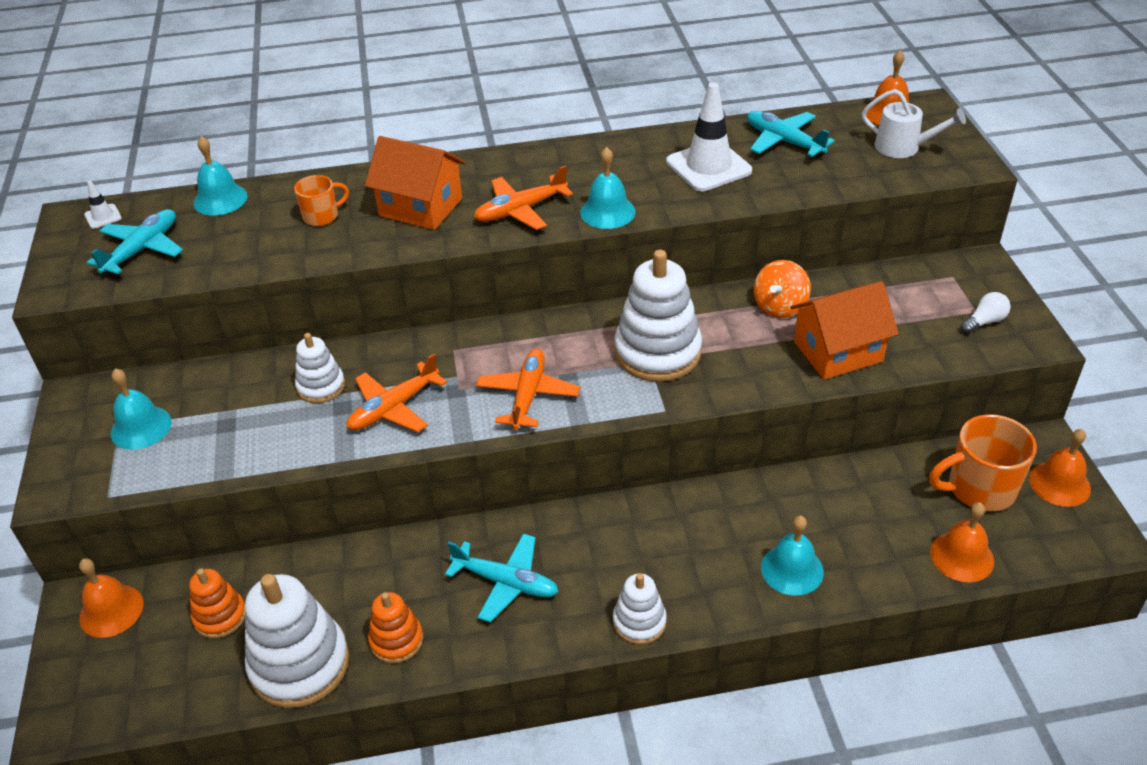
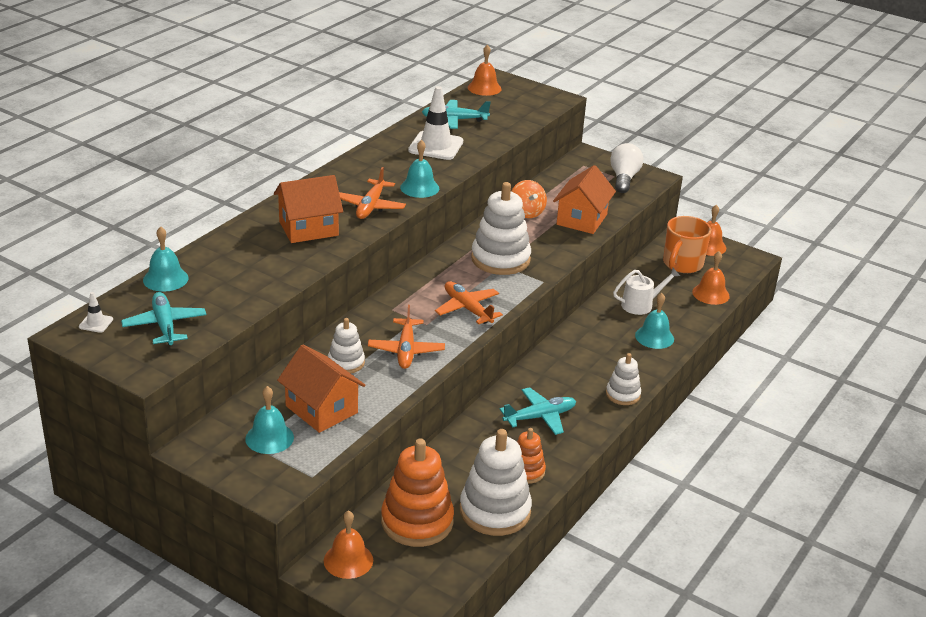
camera: 50 degrees left, 10 degrees down
orange stacking toy [189,568,246,638] -> orange stacking toy [381,438,454,547], size x1.82
orange mug [294,175,349,226] -> none
white watering can [862,89,966,158] -> white watering can moved to [613,268,680,315]
white light bulb [961,292,1011,334] -> white light bulb [610,143,643,193], size x1.76
none -> orange house [277,344,365,433]

